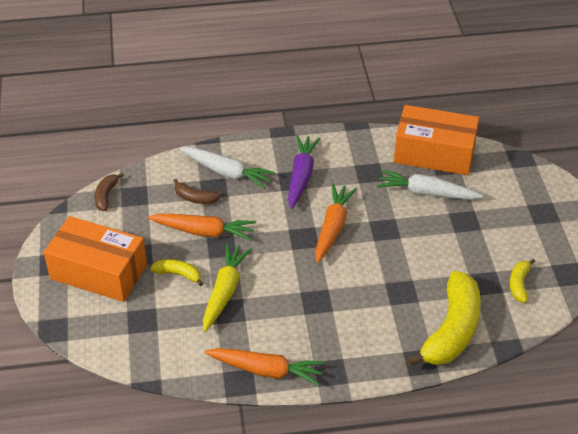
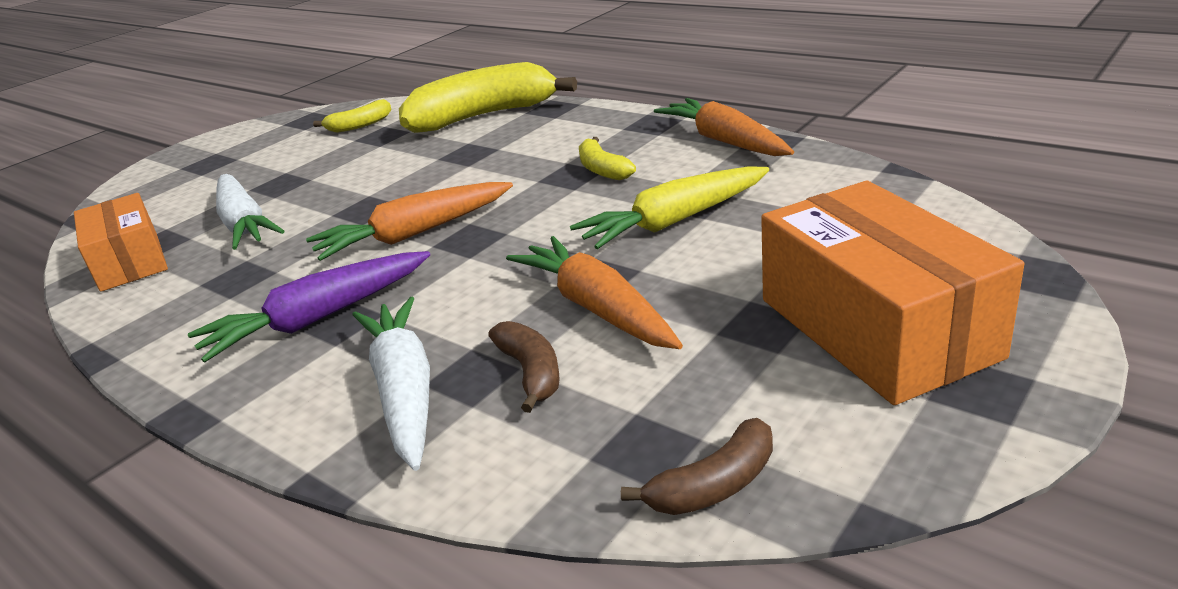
camera: 130 degrees left, 15 degrees down
yellow banana [150,259,203,286] -> yellow banana moved to [579,137,636,180]
orange box [394,105,479,175] -> orange box [74,193,168,292], size x0.66

